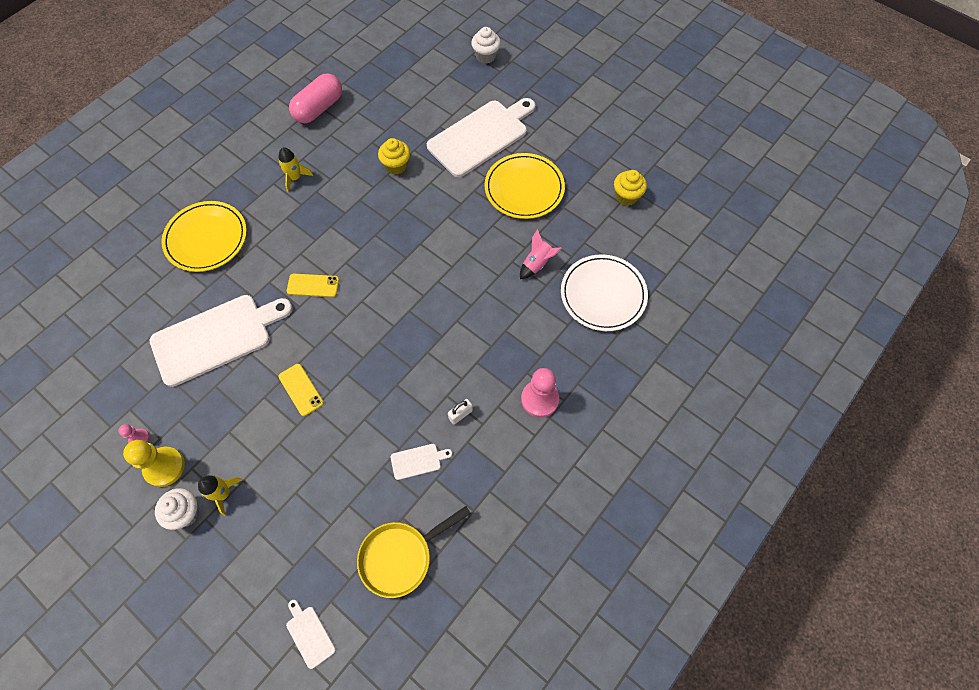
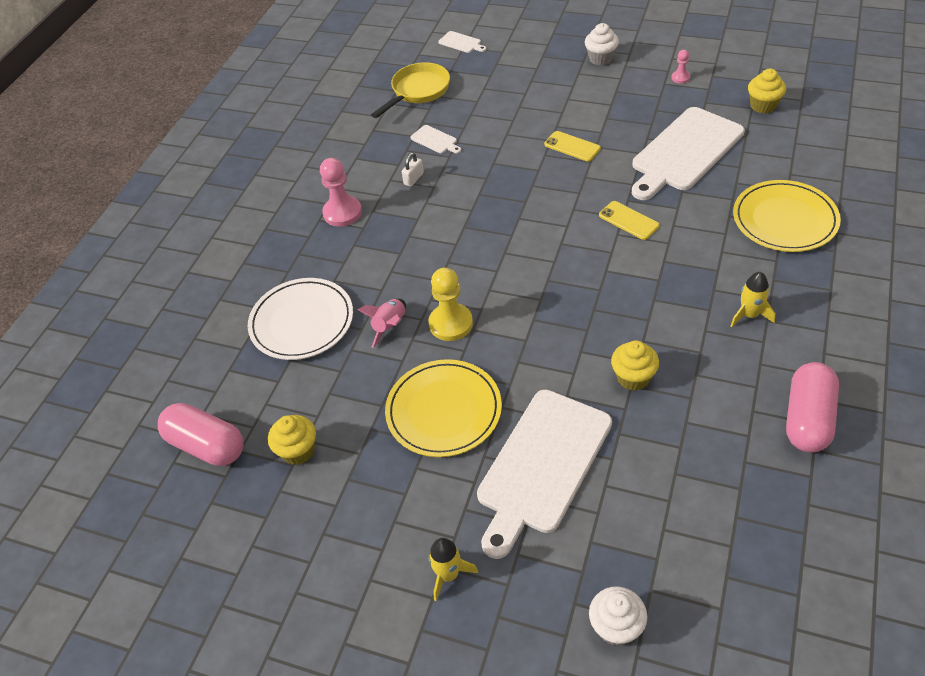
camera: 165 degrees right, 15 degrees down
yellow pawn [123,440,185,487] -> yellow pawn moved to [429,268,473,341]
yellow rocket [198,475,242,516] -> yellow rocket moved to [428,538,478,601]
yellow phone [287,274,339,297] -> yellow phone turned 60 degrees clockwise [599,201,660,240]
white cutting board [391,444,452,480] -> white cutting board turned 105 degrees counterclockwise [410,125,461,154]
none -> pink capsule [158,403,244,466]
none -> yellow cupcake [748,69,786,114]

